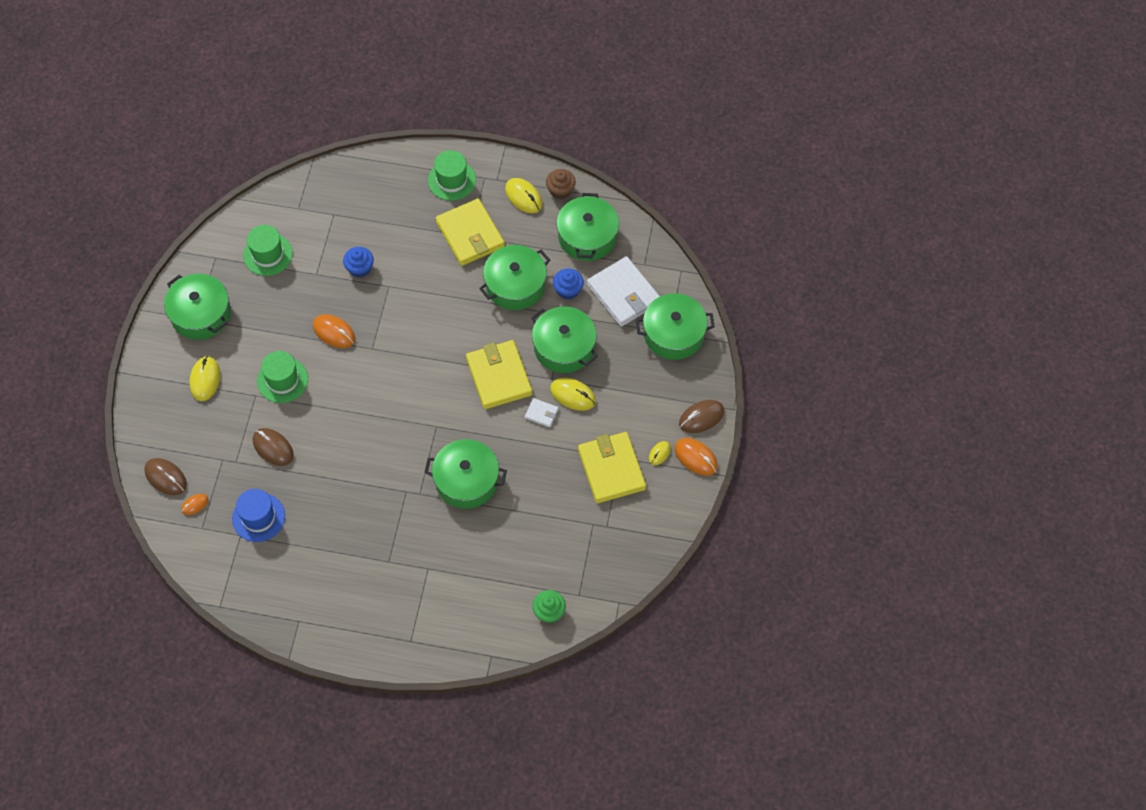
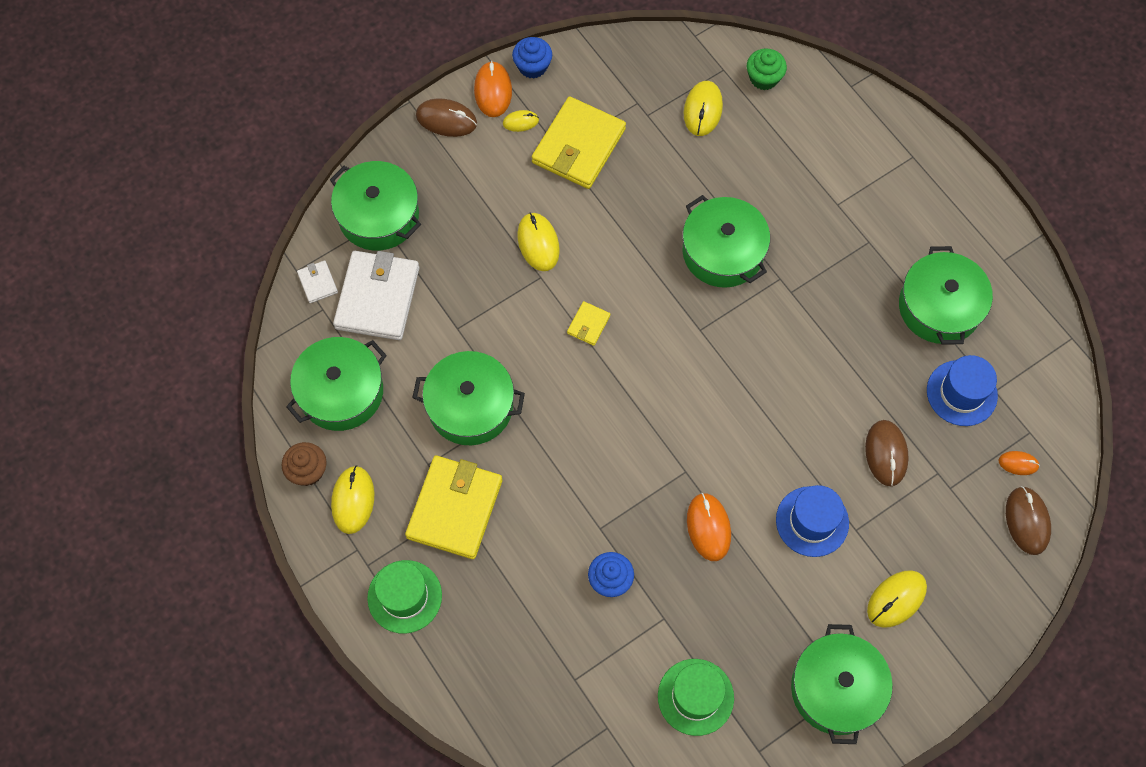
camera: 135 degrees left, 5 degrees up
green hat [257,351,308,403] -> blue hat [776,485,849,557]
yellow wallet [466,340,532,409] -> yellow wallet [567,301,610,346], size x0.45
white wallet [525,398,559,428] -> white wallet moved to [297,260,338,303]
green pot [531,306,598,373] -> green pot moved to [899,246,993,345]
blue cupcake [553,268,584,300] -> blue cupcake moved to [512,37,552,79]
none -> yellow mouse [684,81,723,136]

